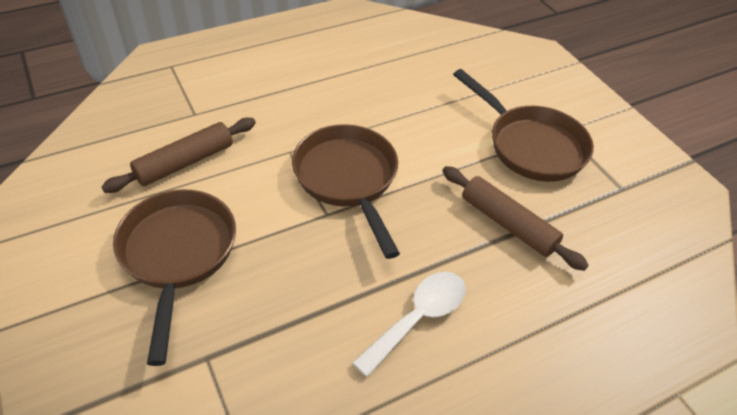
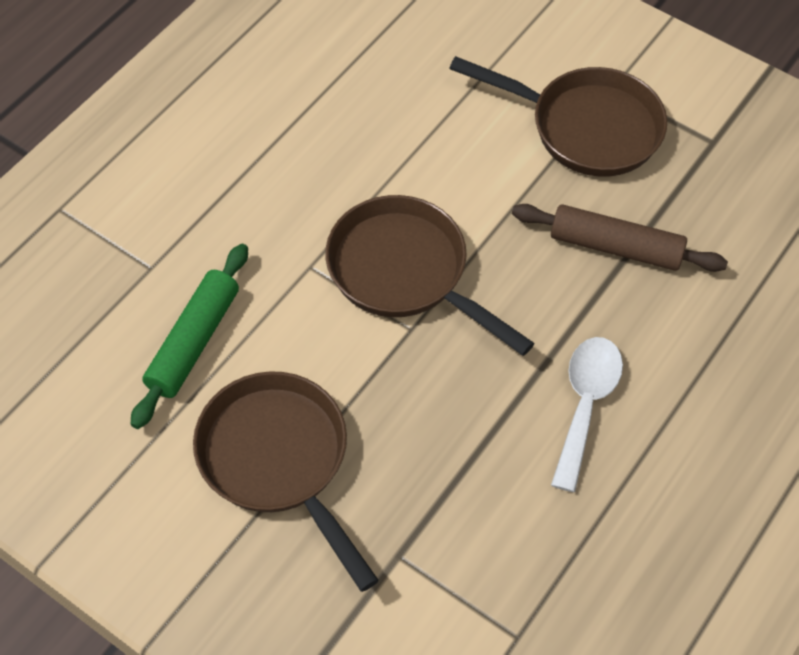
camera: 25 degrees left, 10 degrees up
brown rolling pin [102,118,256,193] -> green rolling pin [131,244,248,429]

